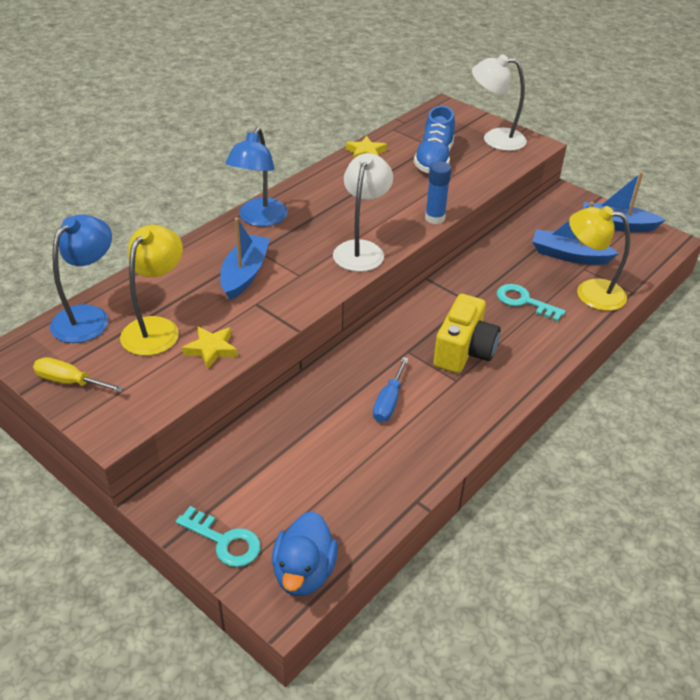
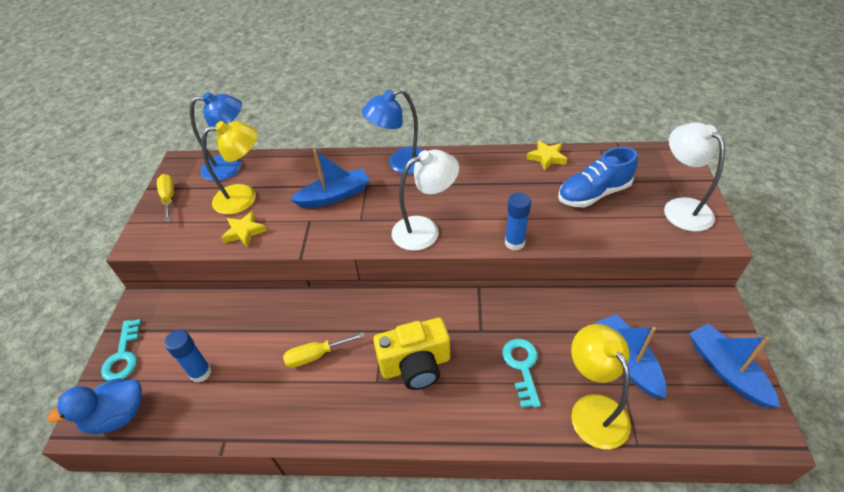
camera: 55 degrees right, 5 degrees up
blue screwdriver [373,357,409,422] -> yellow screwdriver [283,332,365,368]
none -> blue glue stick [164,330,212,383]

